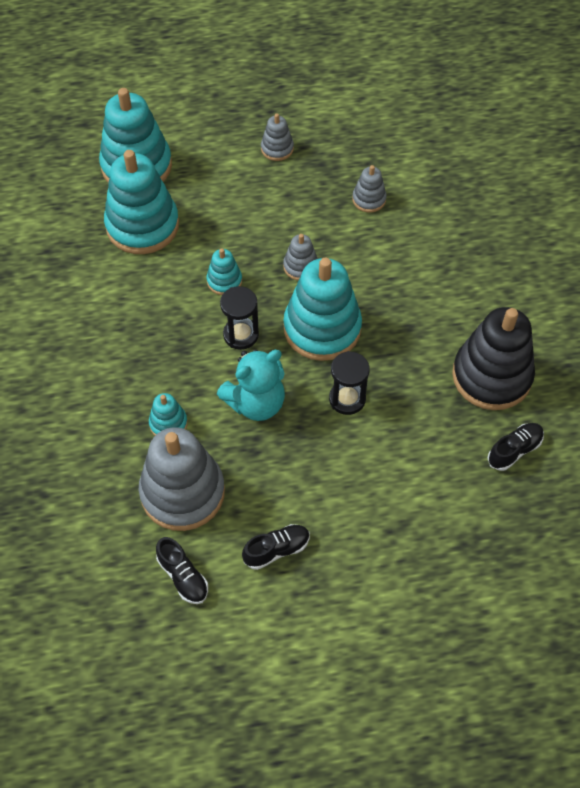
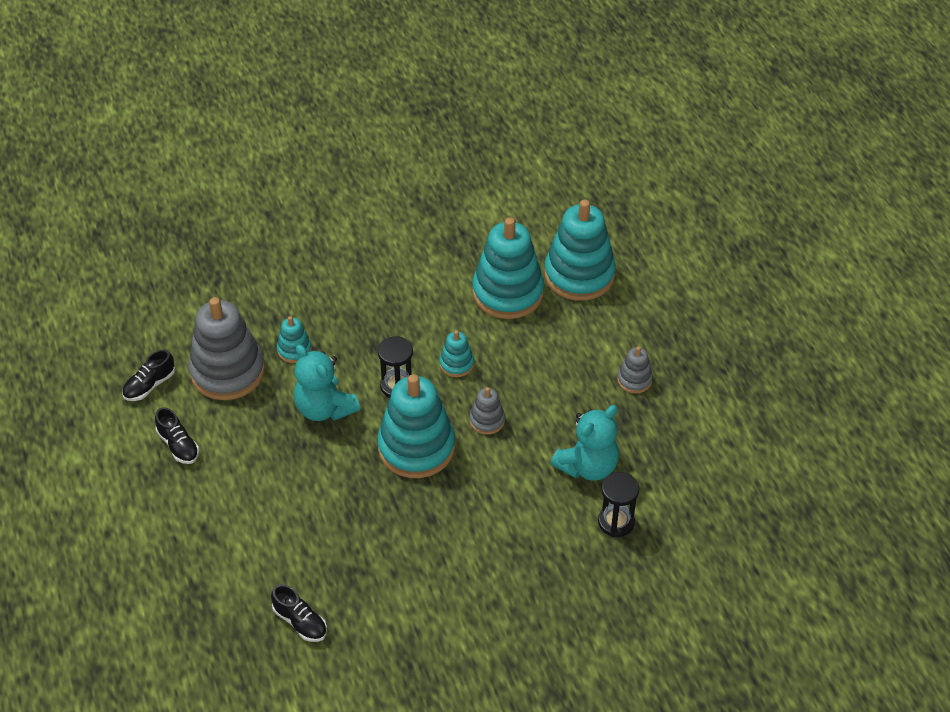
camera: 80 degrees right, 10 degrees down
black hourglass [329,351,370,415] -> black hourglass moved to [598,472,639,537]
grey stacking toy [352,165,387,213] -> turquoise teddy bear [551,405,619,481]
black stacking toy [452,307,535,410] -> none

